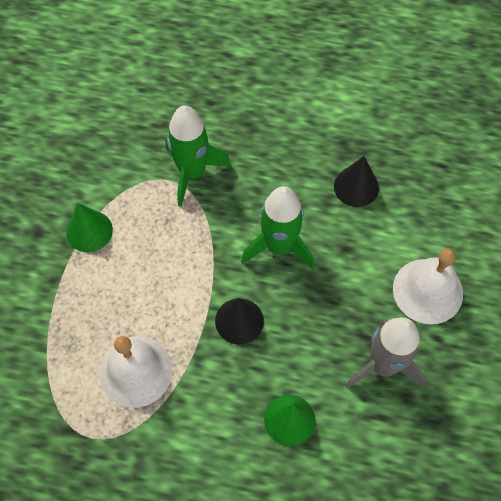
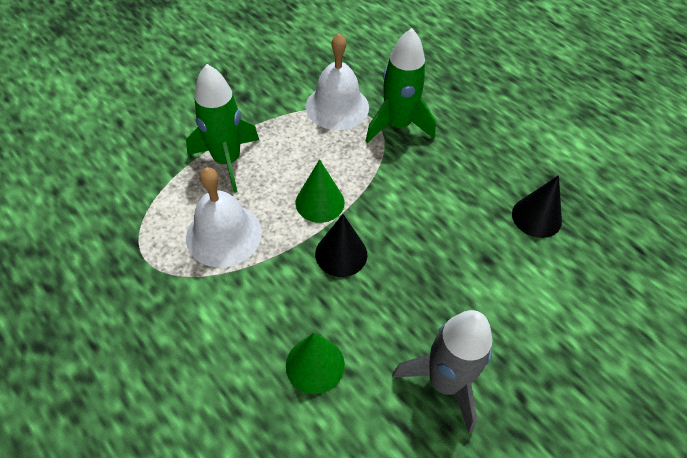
camera: 35 degrees right, 10 degrees down
green cone [66,203,113,252] -> green cone moved to [296,159,345,223]
green rocket [241,186,315,270] -> green rocket moved to [186,64,259,193]
white bell [393,249,463,325] -> white bell moved to [306,33,369,130]

